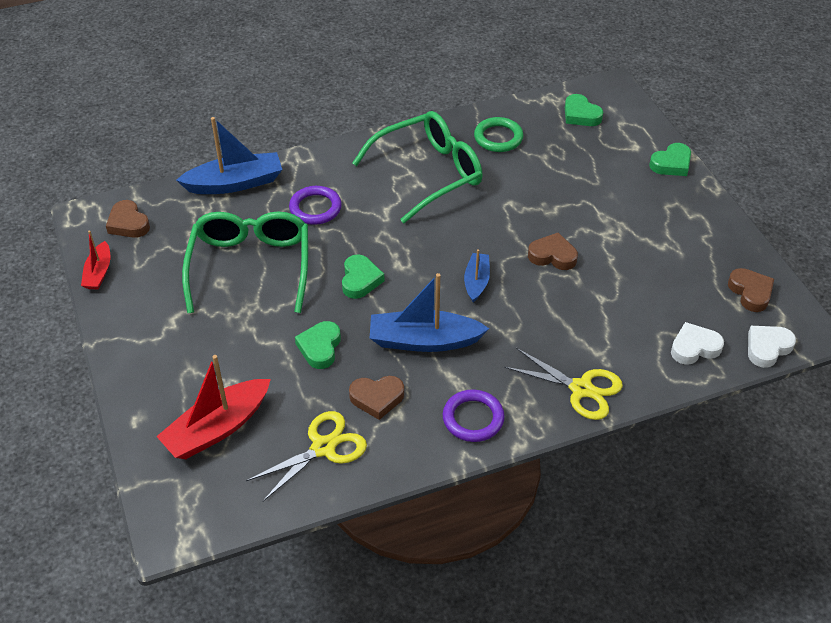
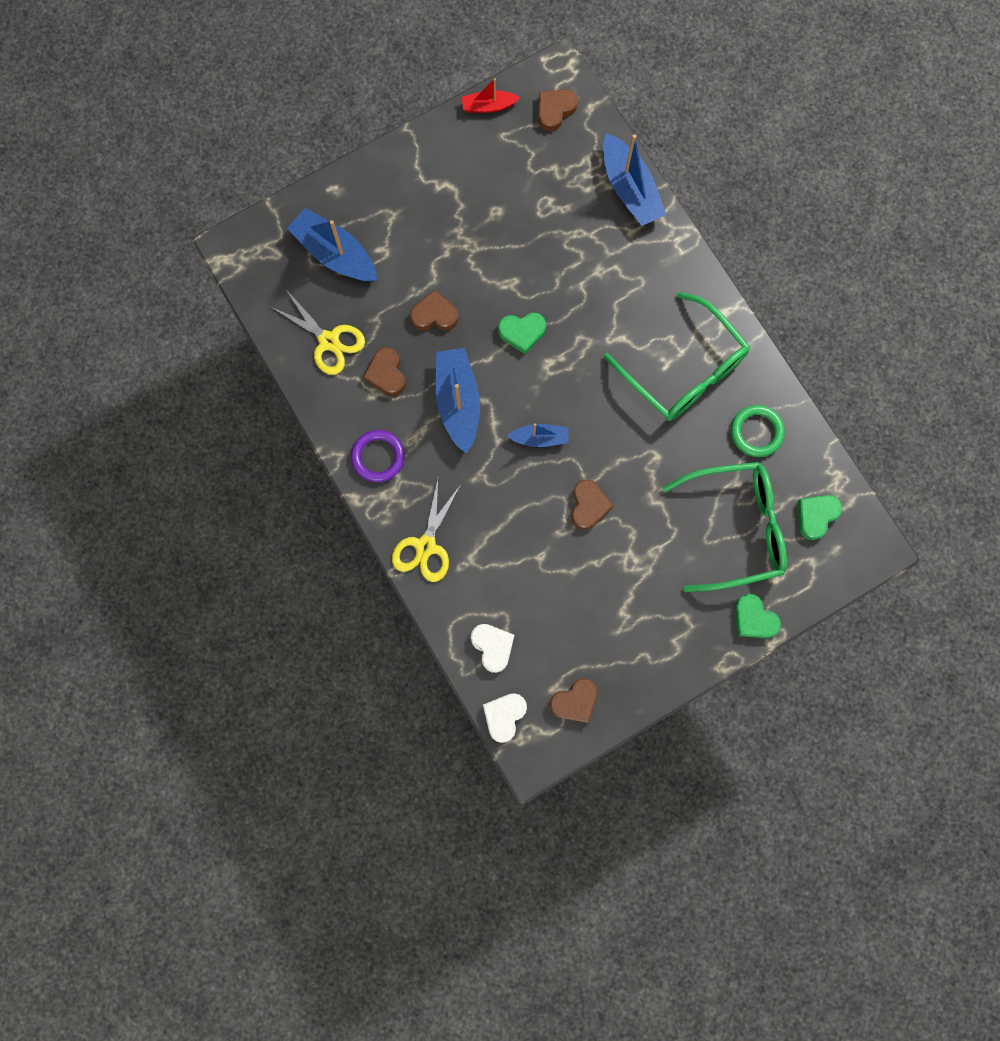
camera: 80 degrees right, 30 degrees up
red boat [156,355,271,459] -> blue boat [287,208,377,282]
green glasses [182,212,308,313] -> green glasses moved to [662,462,787,592]
purple ring [289,186,342,225] -> none
green heart [295,321,341,369] -> brown heart [410,290,459,331]
white heart [748,326,796,368] -> white heart turned 105 degrees counterclockwise [483,693,527,743]

